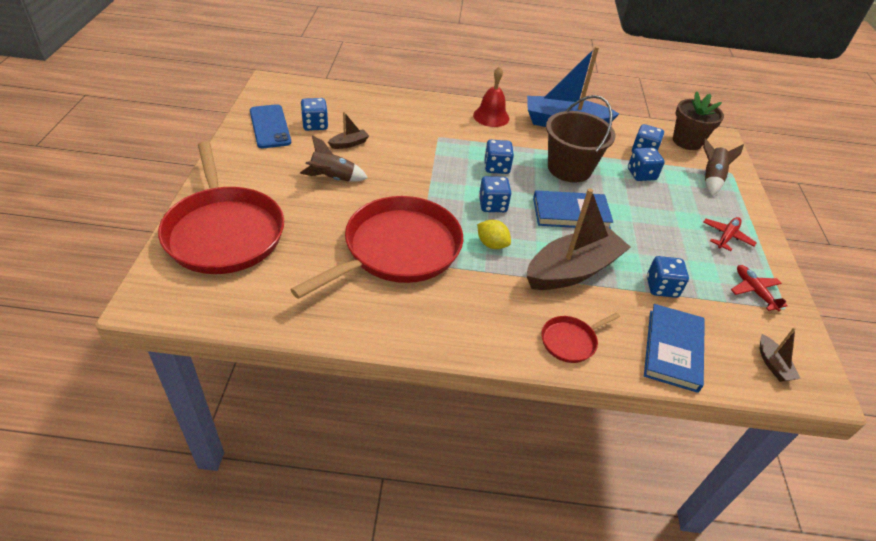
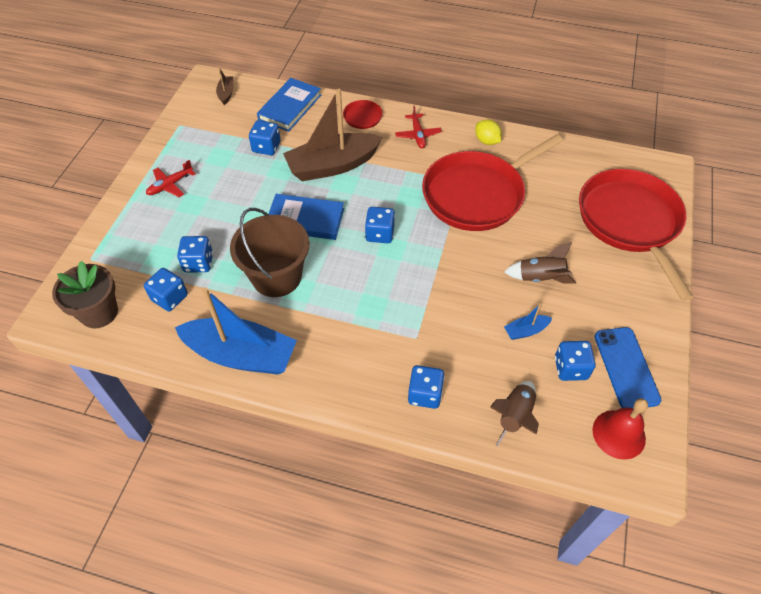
camera: 165 degrees left, 10 degrees up
brown boat [328,111,369,149] -> blue boat [504,304,552,340]
red bell [473,66,509,127] -> red bell moved to [593,398,648,460]
yellow lemon [477,220,511,249] -> yellow lemon moved to [475,120,502,145]
blue dice [484,140,514,174] -> blue dice moved to [408,365,445,409]
brown rocket [703,138,744,196] -> brown rocket moved to [490,381,539,446]
red plane [731,265,788,311] -> red plane moved to [395,106,442,148]

